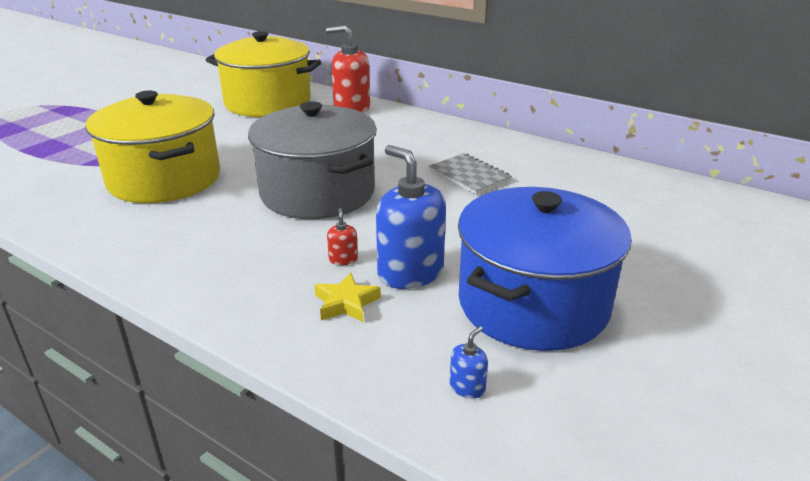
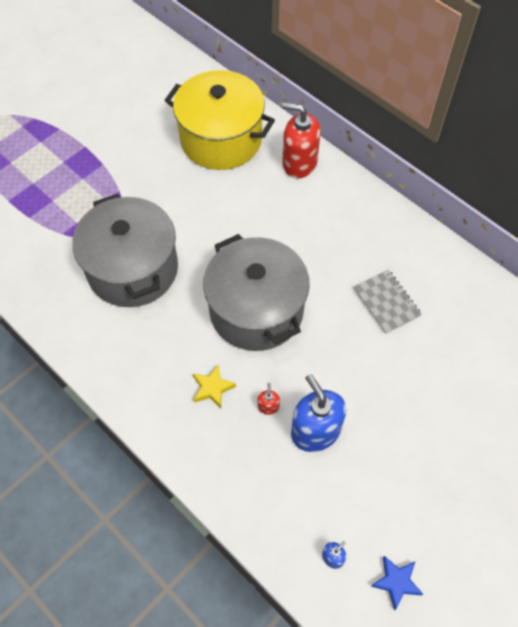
camera: 10 degrees right, 30 degrees up
yellow pot [85,90,220,203] -> grey pot [72,194,178,307]
yellow star [314,272,381,322] -> yellow star moved to [193,364,236,408]
blue pot [458,187,632,351] -> none
none -> blue star [371,556,423,610]

